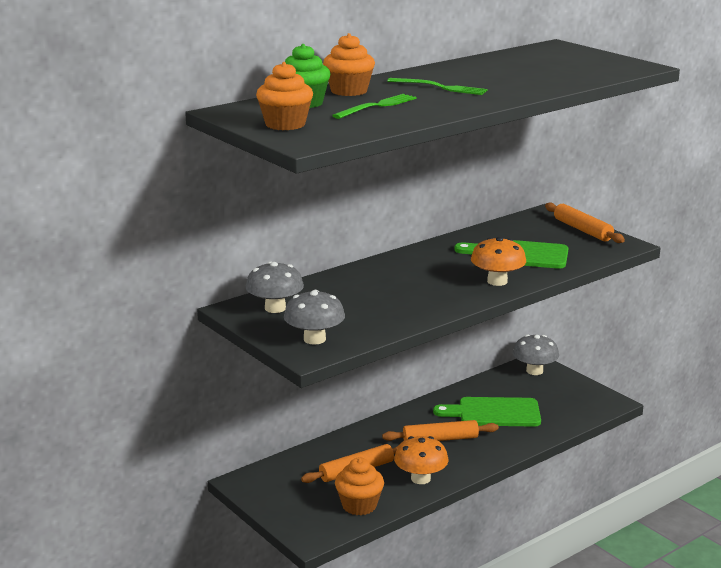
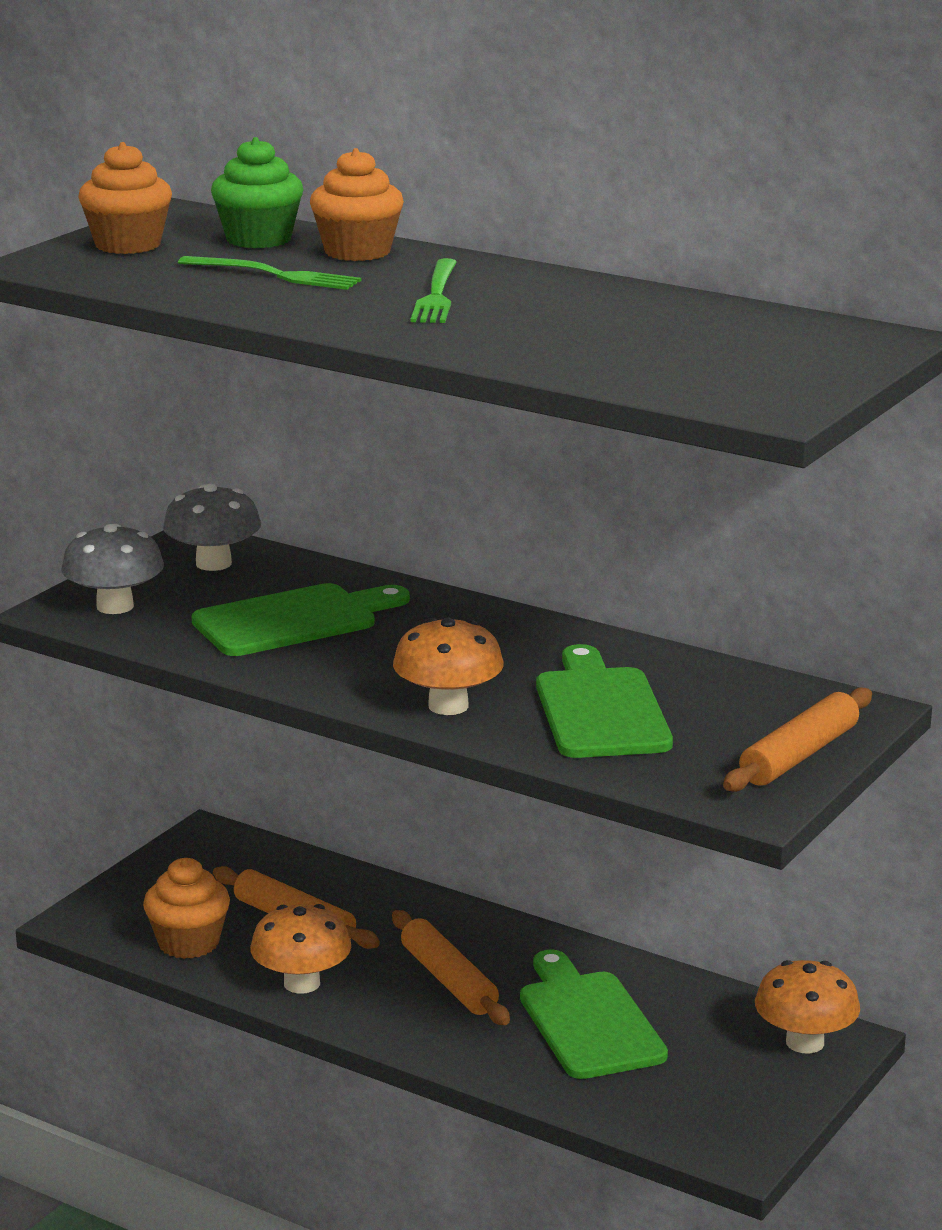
camera: 70 degrees right, 0 degrees up
grey mushroom [513,334,559,375] -> orange mushroom [755,960,860,1054]
none -> green cutting board [192,583,410,656]

